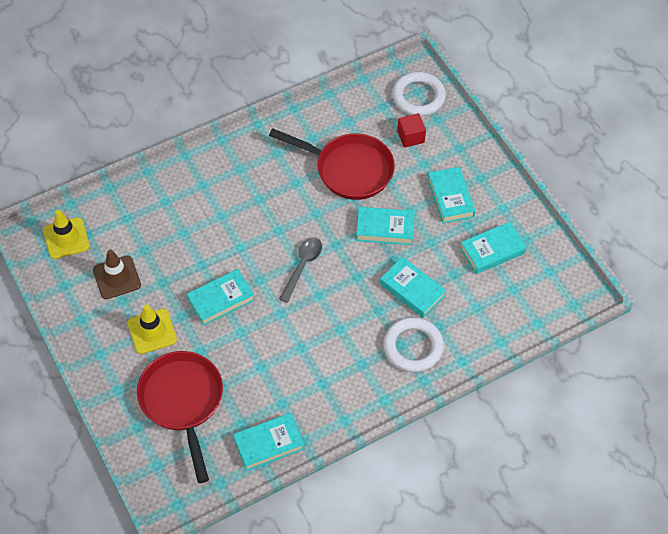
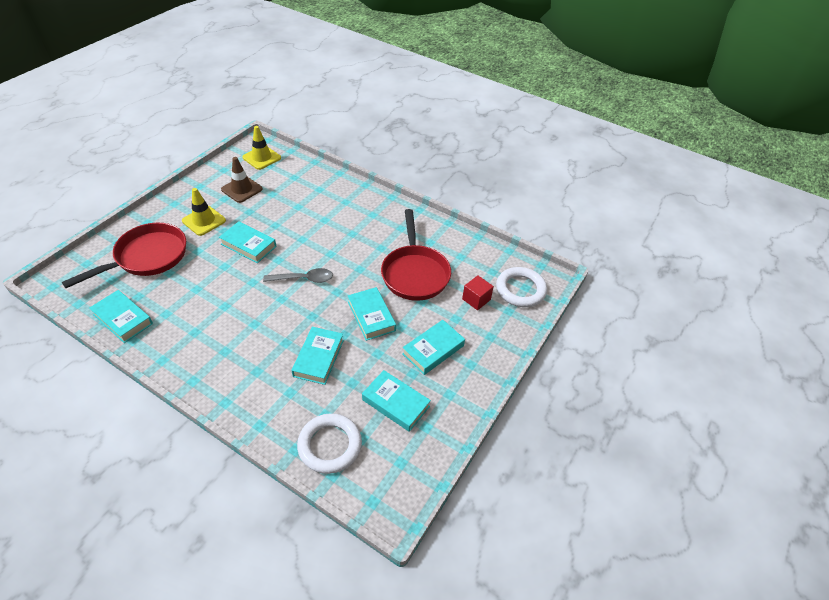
camera: 60 degrees right, 10 degrees down
white ring [383,317,444,372] -> white ring moved to [297,413,362,474]

